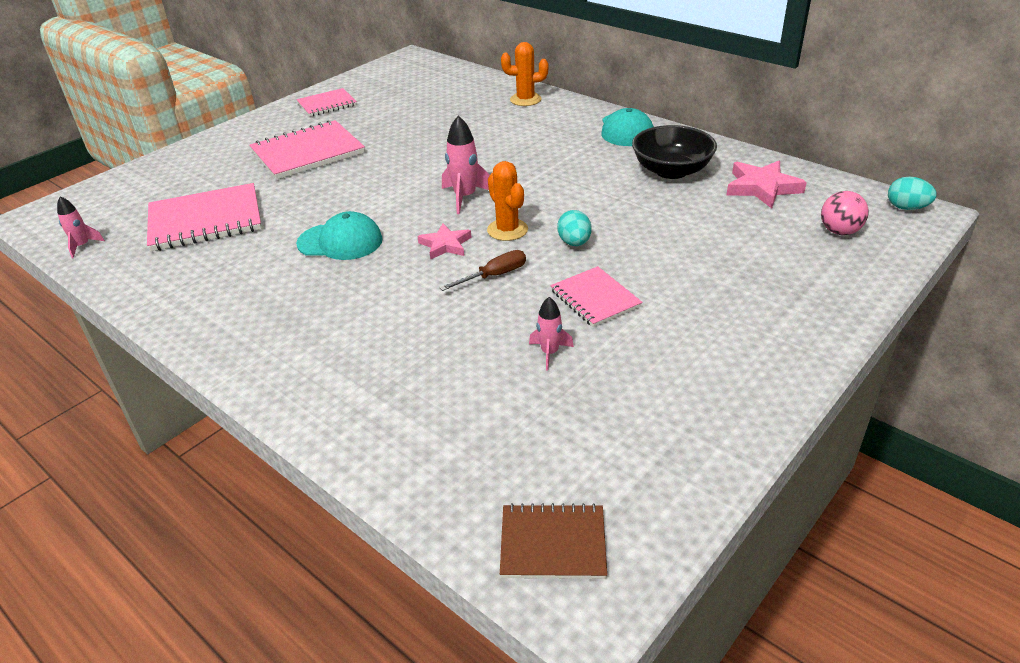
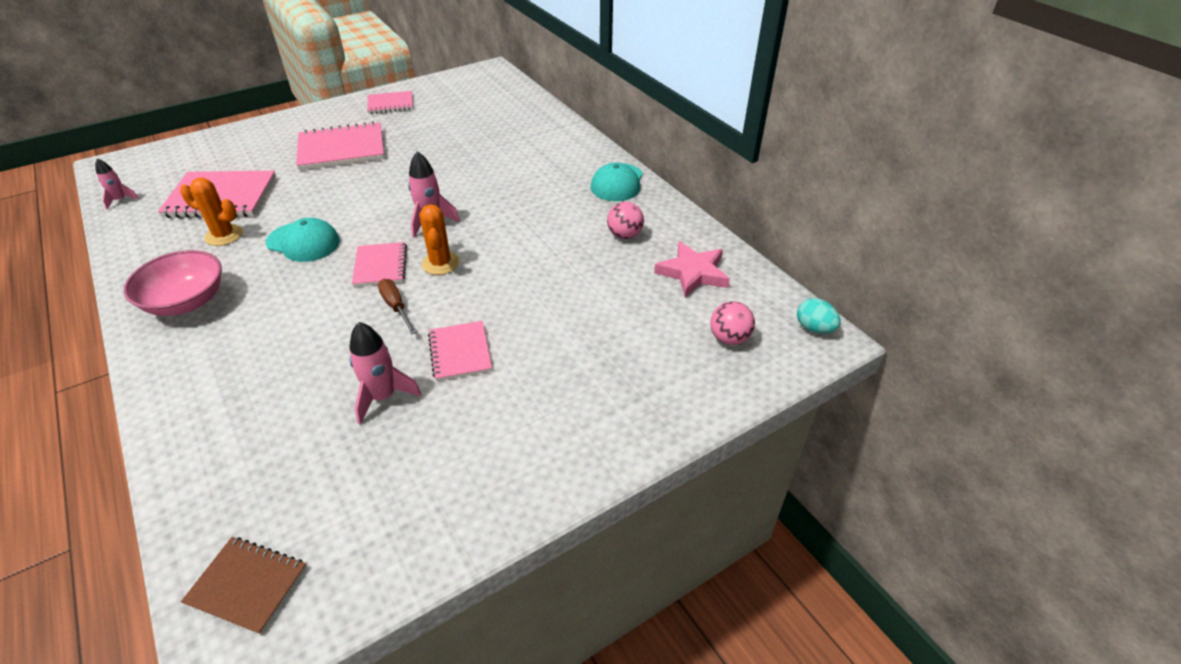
camera: 15 degrees right, 5 degrees up
pink star [417,224,472,260] -> pink notebook [352,242,407,287]
brown screwdriver [439,250,526,291] -> brown screwdriver turned 105 degrees counterclockwise [378,279,417,335]
orange cactus [501,42,548,106] -> orange cactus moved to [180,178,243,246]
pink rocket [529,297,574,371] -> pink rocket [349,322,421,425], size x1.61
turquoise egg [557,210,592,246] -> none
black bowl [632,125,717,179] -> pink ball [607,202,644,239]
none -> pink bowl [124,250,222,316]

